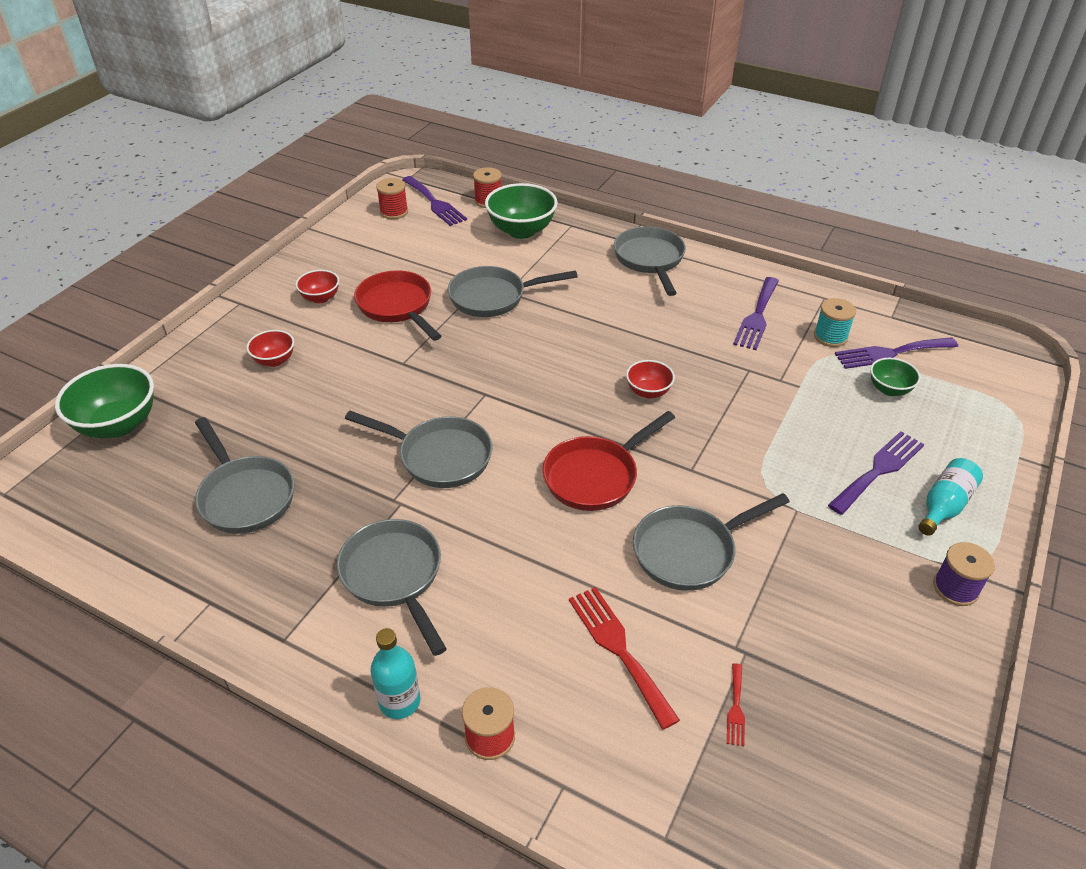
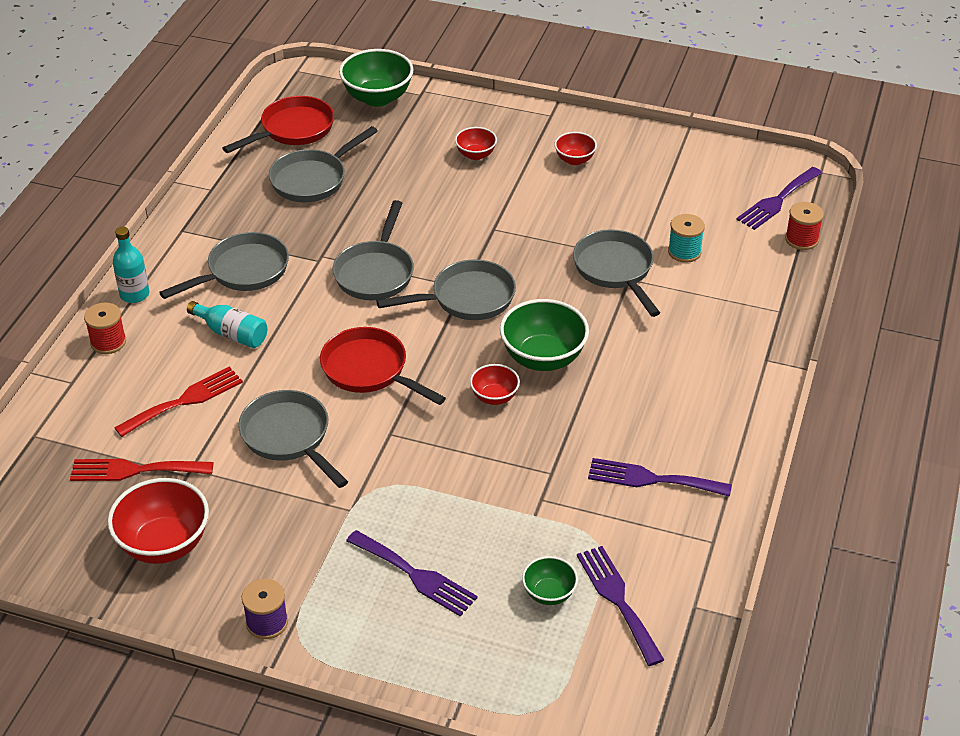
camera: 80 degrees right, 0 degrees up
red pan [354,270,442,341] -> red pan moved to [223,96,334,153]
red spool [376,178,408,219] -> none
green bowl [485,183,557,239] -> green bowl moved to [500,299,589,371]
grey pan [614,226,686,296] -> grey pan moved to [376,259,516,320]
red fork [727,663,745,746] -> red fork [70,459,214,481], size x2.01
turquoise spool [814,298,856,347] -> turquoise spool moved to [668,214,705,263]
turquoise bottle [919,458,983,536] -> turquoise bottle moved to [187,301,267,348]
none -> red bowl [108,478,209,564]

